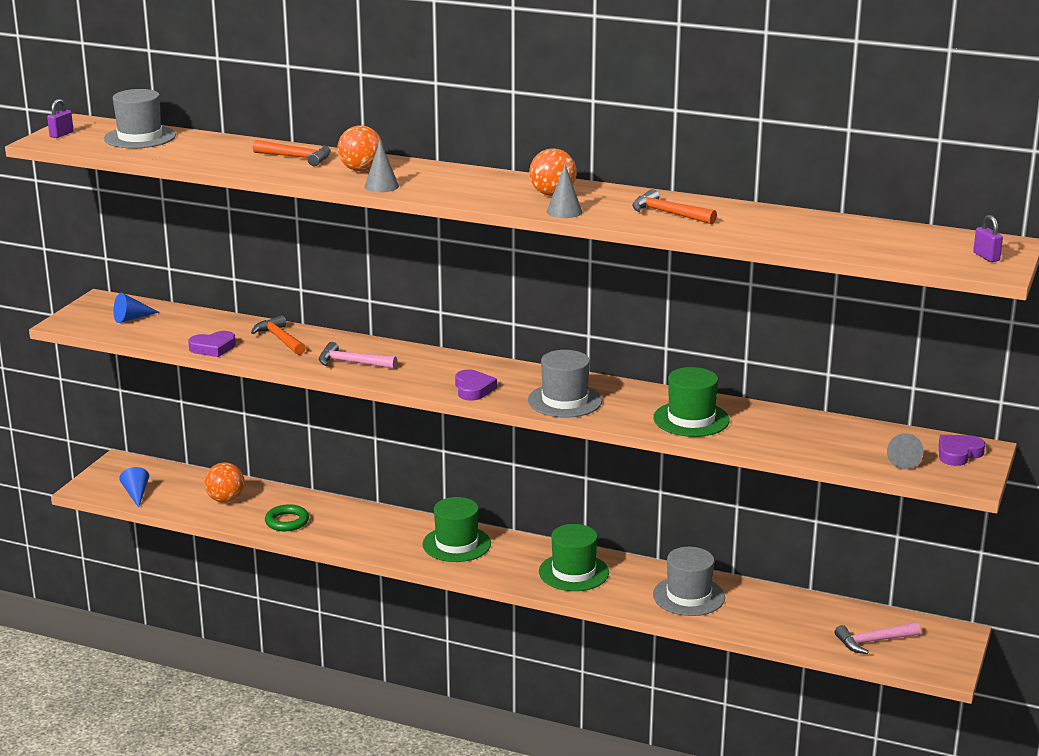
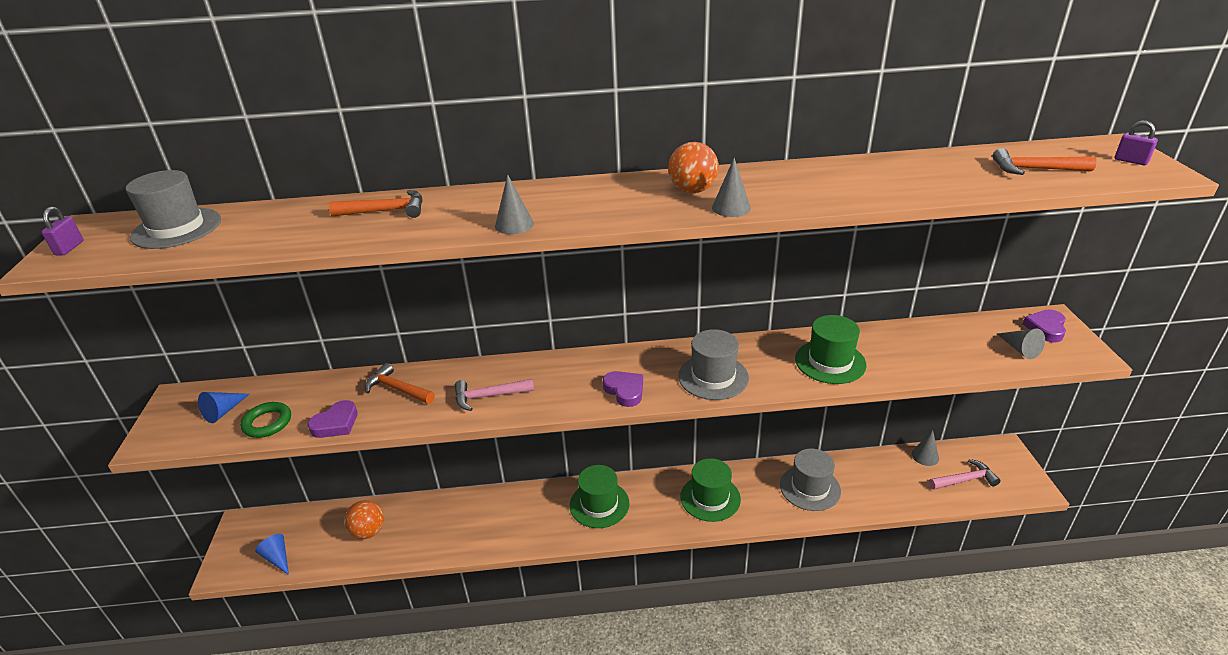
camera: 25 degrees left, 10 degrees up
green ring [265,504,309,531] -> green ring moved to [240,402,291,438]
orange ball [337,125,383,171] -> none
orange hammer [632,189,717,224] -> orange hammer moved to [993,148,1097,175]
pink hammer [835,622,920,654] -> pink hammer turned 150 degrees counterclockwise [929,459,1000,489]
none -> grey cone [912,430,939,466]

